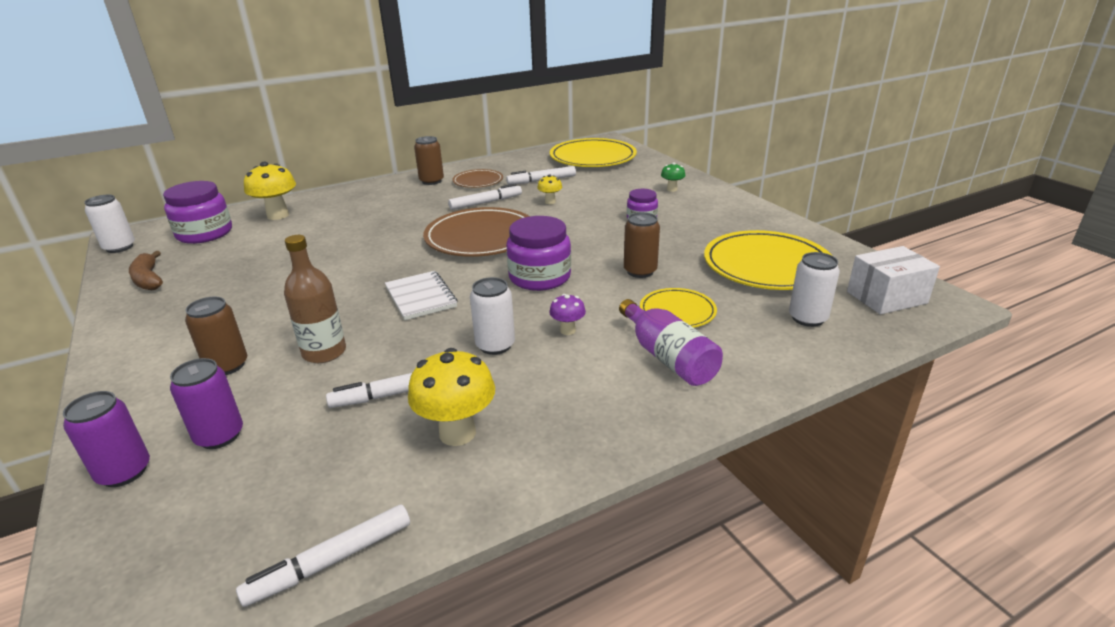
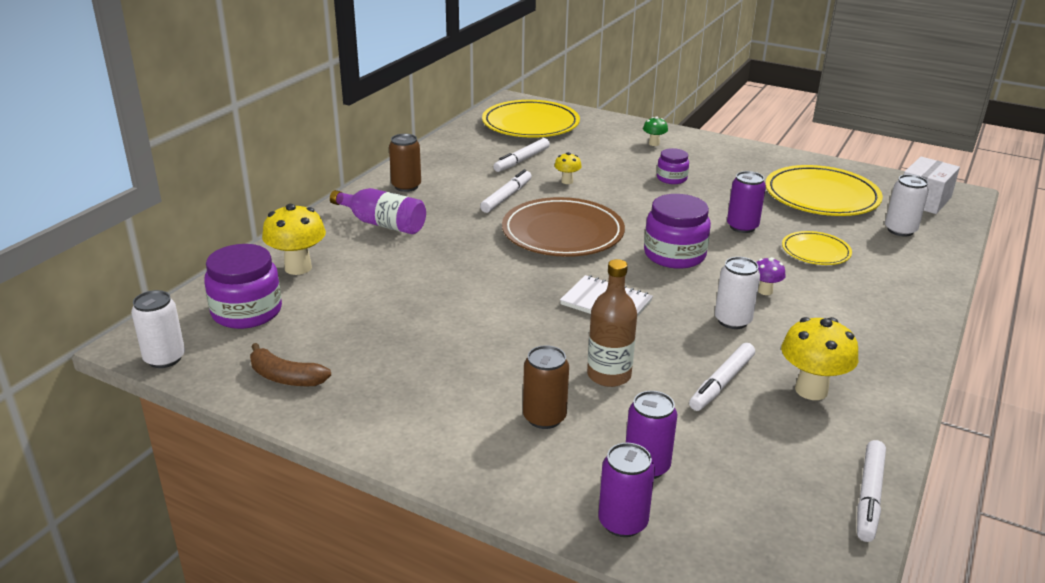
camera: 35 degrees left, 0 degrees up
brown plate [452,169,503,188] -> none
purple bottle [619,299,723,386] -> purple bottle moved to [330,188,426,234]
brown can [624,212,660,278] -> purple can [727,171,766,233]

